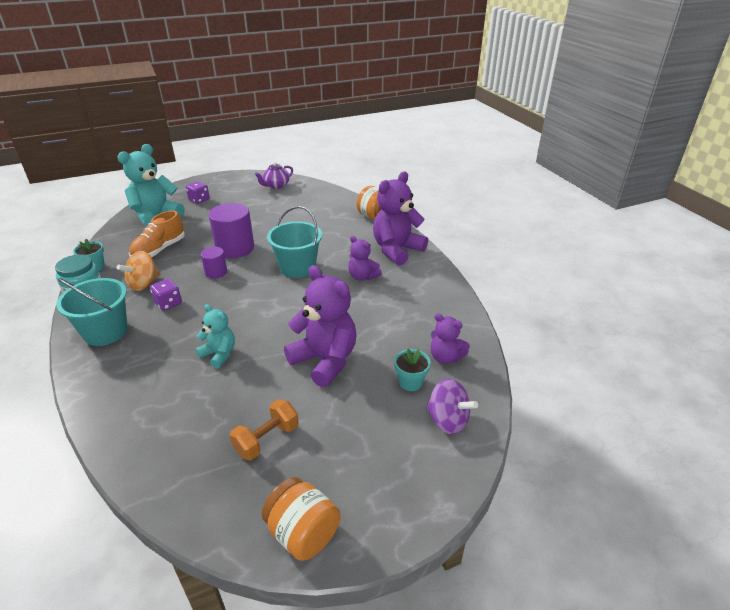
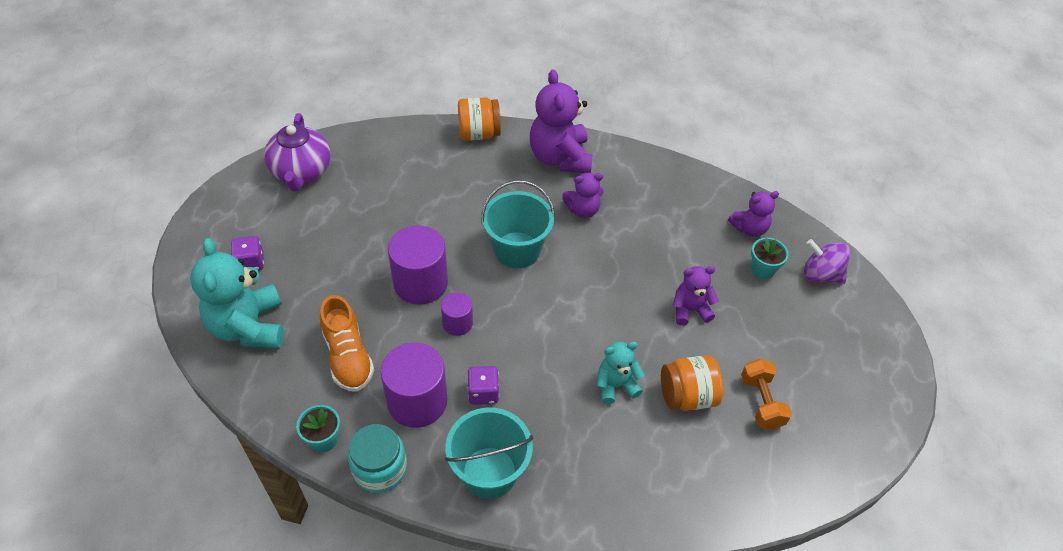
camera: 55 degrees left, 15 degrees up
orange spinning top [117,251,160,291] -> purple cylinder [381,342,447,428]
purple teapot [255,162,293,189] -> purple teapot [264,113,331,191], size x1.53
orange jar [262,477,340,561] -> orange jar moved to [661,355,723,411]
purple teddy bear [284,265,356,388] -> purple teddy bear [673,266,719,325], size x0.56
purple spinning top [426,378,478,435] -> purple spinning top turned 135 degrees counterclockwise [804,239,850,284]

